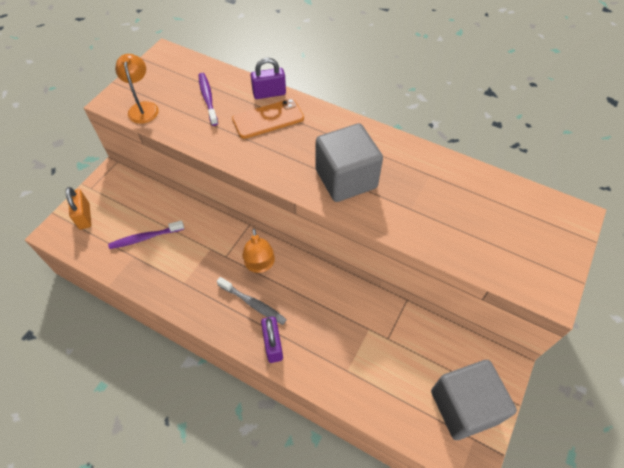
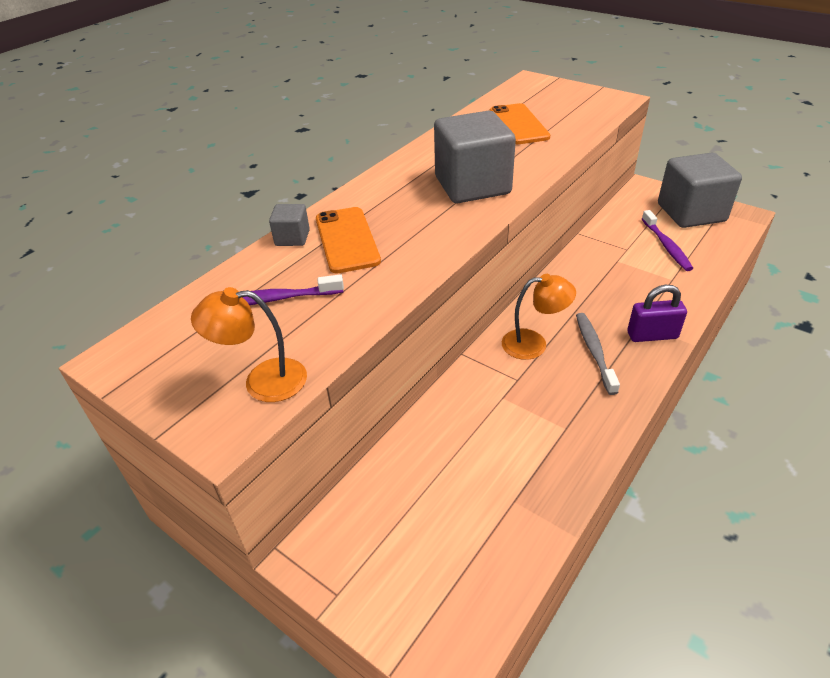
camera: 80 degrees left, 15 degrees down
orange padlock [66,187,91,229] -> none
purple toothbrush [108,220,184,249] -> purple toothbrush moved to [642,210,693,271]
grey toothbrush [217,277,287,325] -> grey toothbrush turned 45 degrees counterclockwise [576,313,620,395]
purple padlock [251,58,286,99] -> grey cube [269,204,310,246]
none -> orange phone [489,103,550,144]

